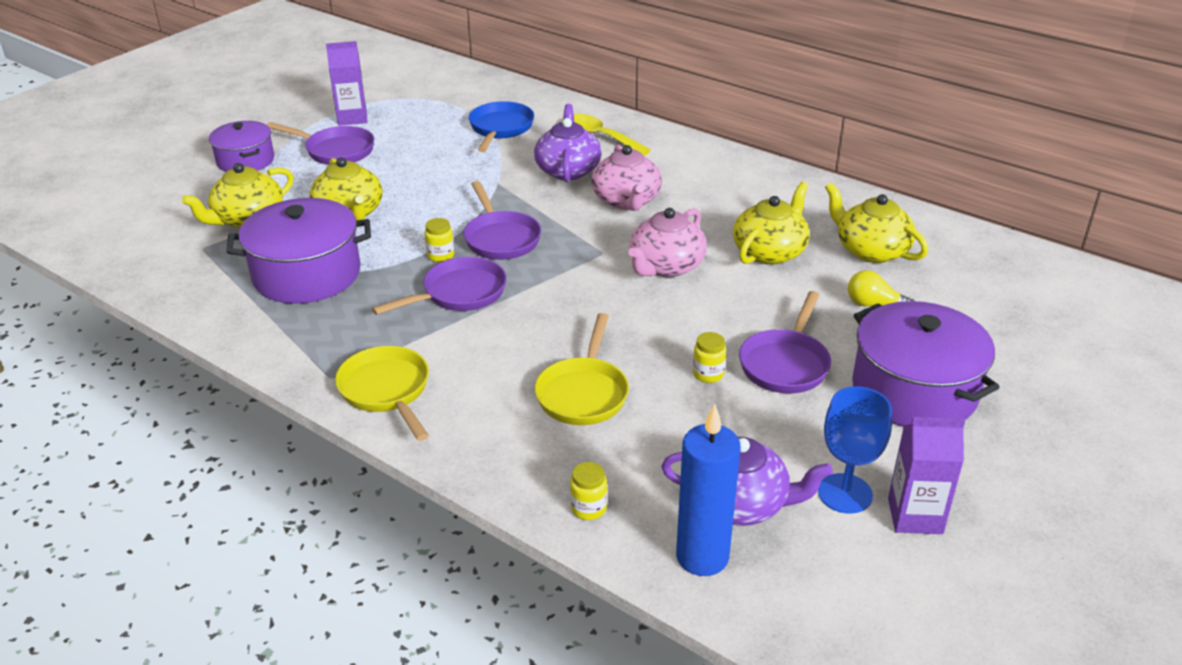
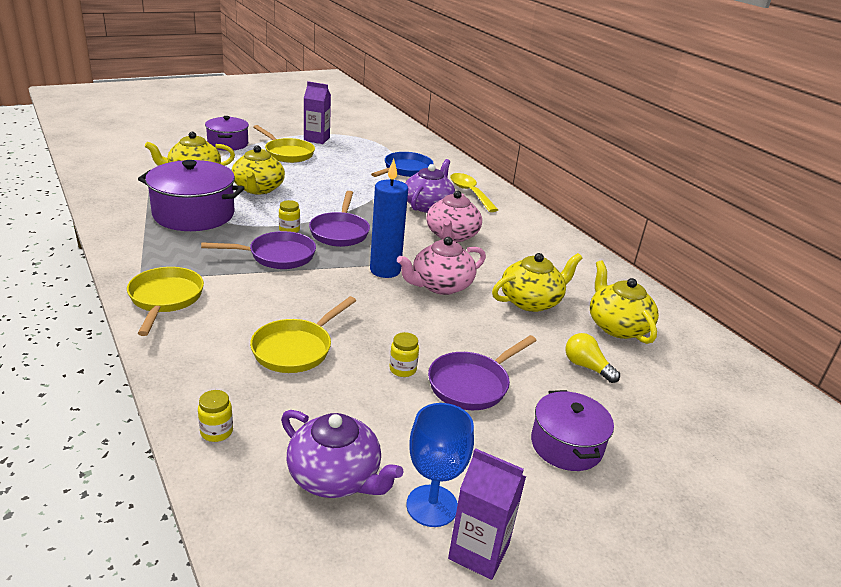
camera: 20 degrees right, 5 degrees down
purple pan [267,122,374,165] -> yellow pan [253,125,315,163]
blue candle [676,404,741,576] -> blue candle moved to [370,159,408,278]
purple pot [852,301,1000,427] -> purple pot [531,390,614,471], size x0.62

